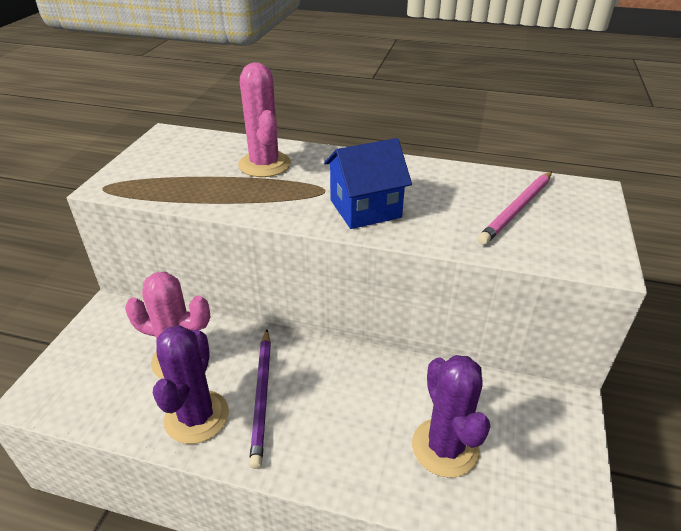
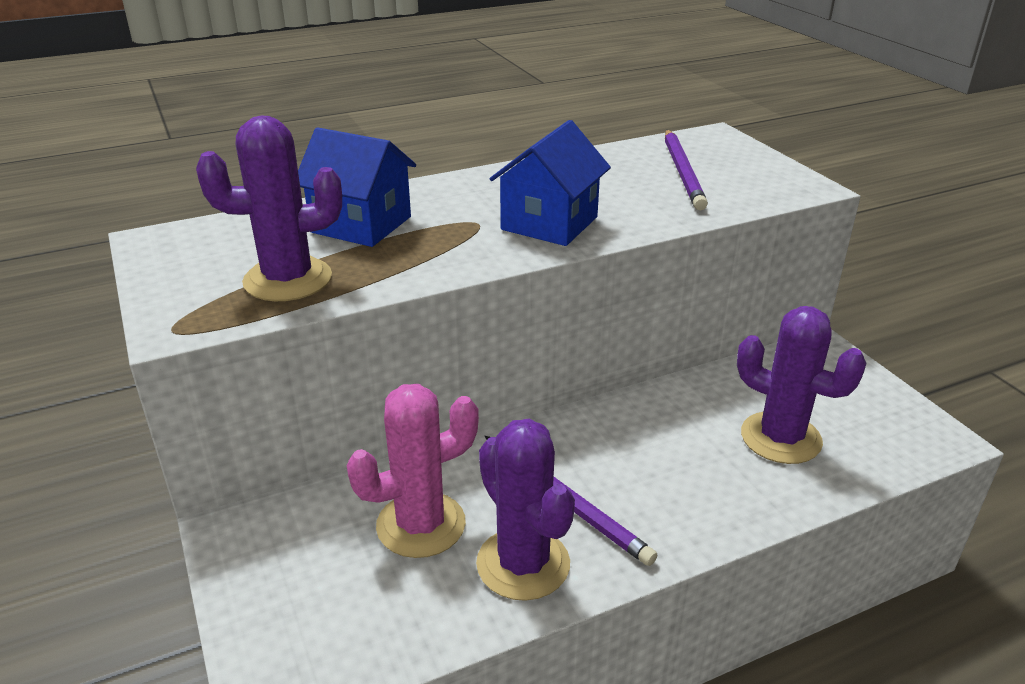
camera: 40 degrees left, 5 degrees down
pink cactus [238,63,291,177] -> blue house [298,127,416,247]
pink pencil [477,171,552,245] -> purple pencil [665,130,708,210]
none -> purple cactus [196,115,342,301]

